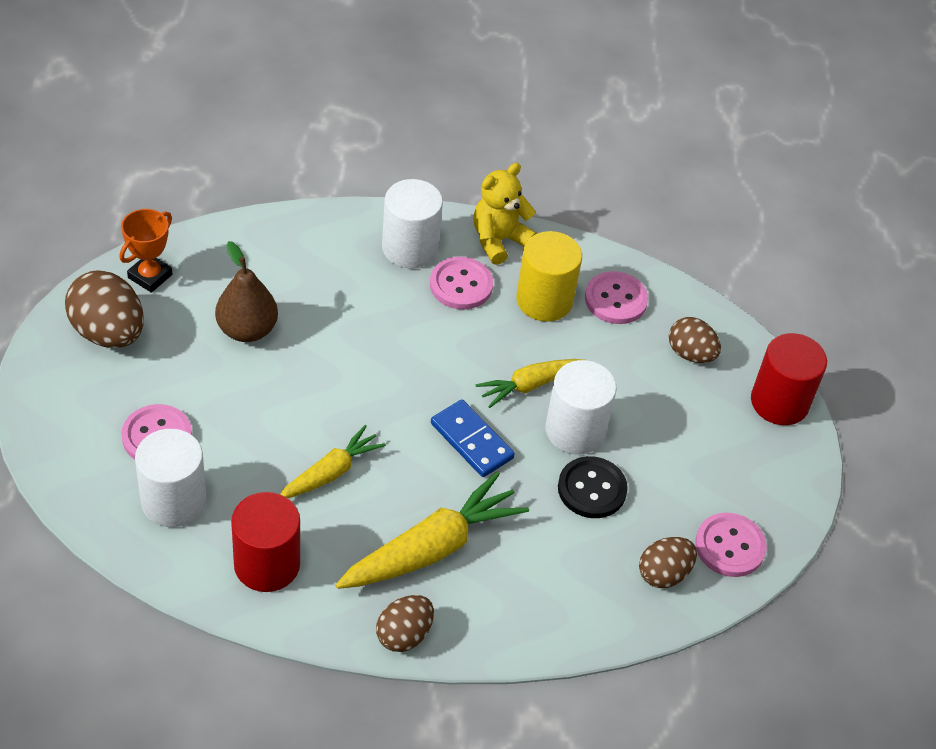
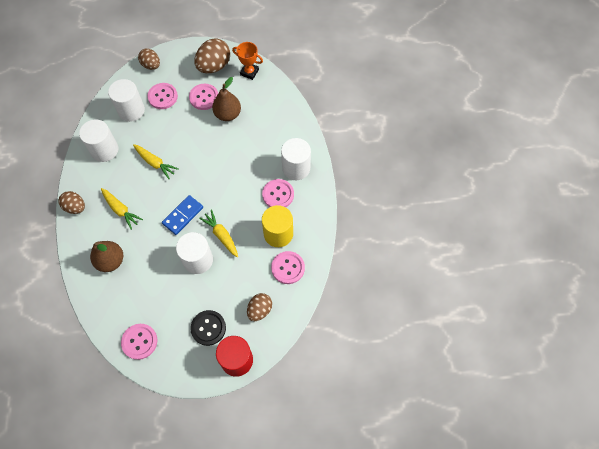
camera: 85 degrees right, 15 degrees up
red cylinder [231,492,300,592] -> white cylinder [79,119,118,162]
yellow carrot [336,472,529,589] -> yellow carrot [101,188,143,230], size x0.60
yellow teddy bear [473,163,537,265] -> none
black button [558,456,628,518] -> black button moved to [190,310,226,346]
brown egg [639,537,697,588] -> brown egg moved to [138,49,160,70]
none -> brown pear [90,241,123,272]
none -> pink button [189,84,218,110]

